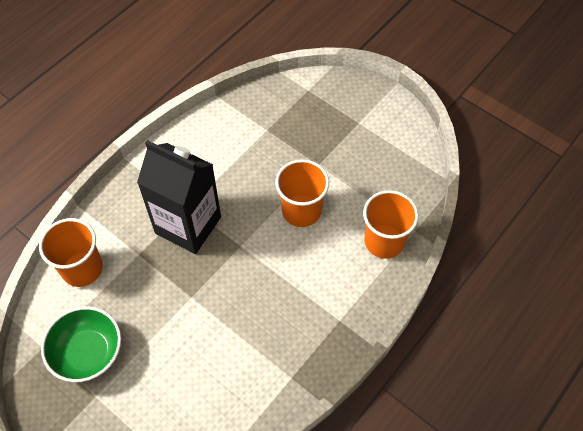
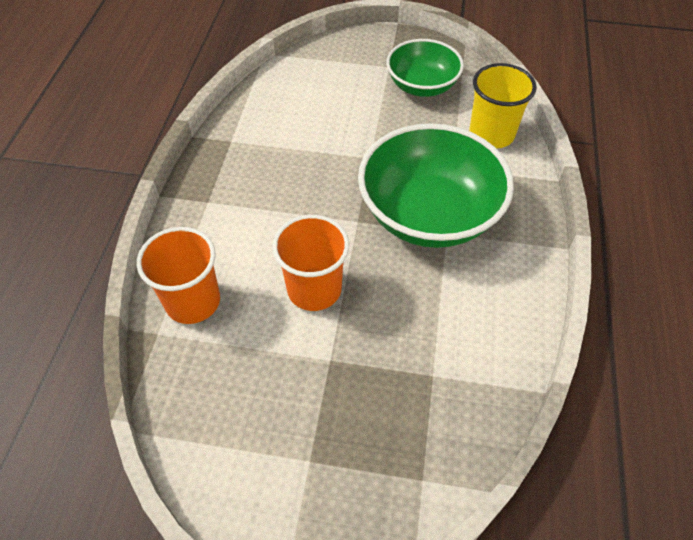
camera: 150 degrees right, 5 degrees down
orange cup [39,218,103,287] -> yellow cup [469,63,537,149]
black carton [137,140,221,254] -> green bowl [358,123,514,248]

